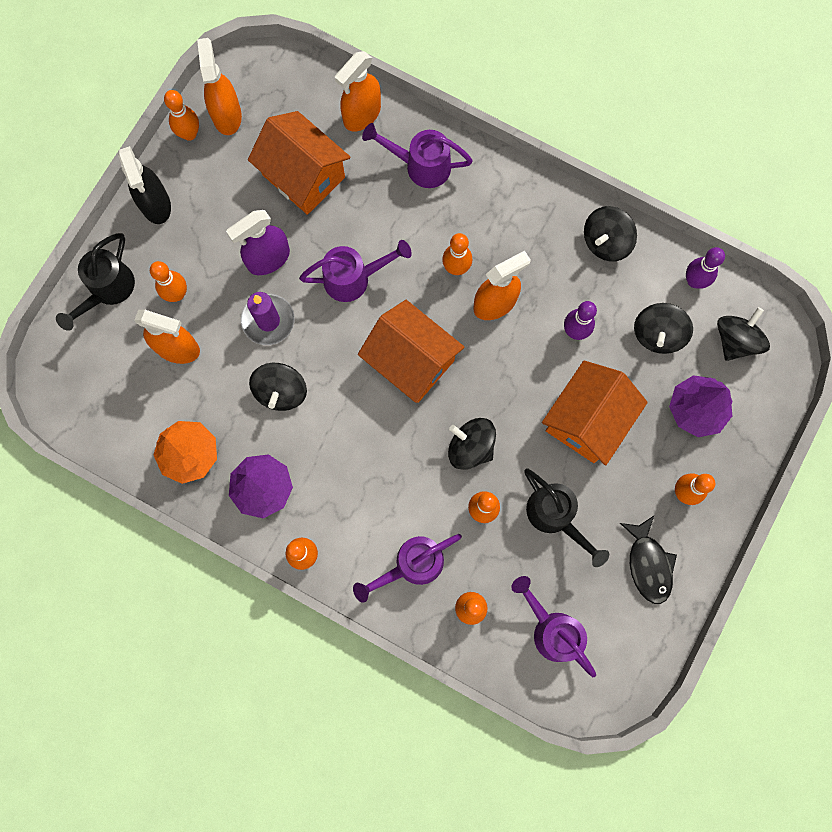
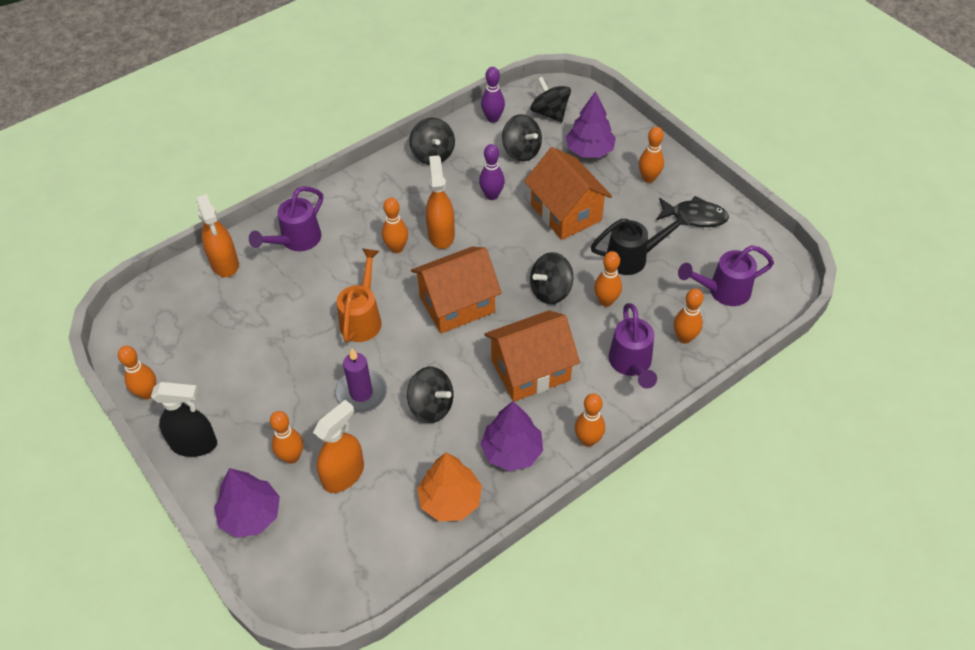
camera: 65 degrees left, 25 degrees down
black watering can [56,233,135,331] -> purple tree [214,468,280,538]
orange spray bottle [197,38,242,135] -> none
purple spray bottle [226,210,290,275] -> none
orange house [248,111,351,215] -> orange house moved to [484,310,580,402]
purple watering can [299,240,412,302] -> orange watering can [337,248,382,343]

